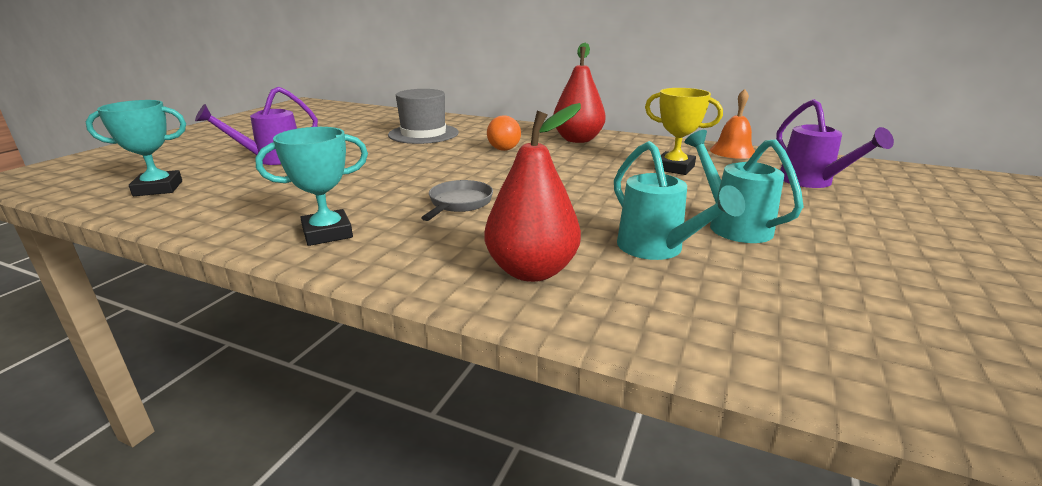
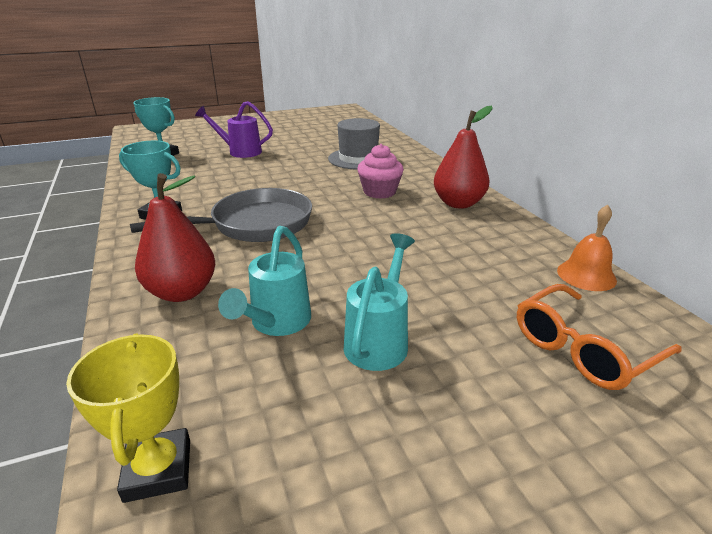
camera: 45 degrees right, 5 degrees up
grey pan [421,180,493,221] -> grey pan [130,188,312,242], size x1.89
orange ball [487,115,521,151] -> pink cupcake [357,144,404,199]
yellow trophy [645,88,723,175] -> yellow trophy moved to [66,333,190,503]
purple watering can [776,99,894,188] -> orange glasses [517,284,682,390]

